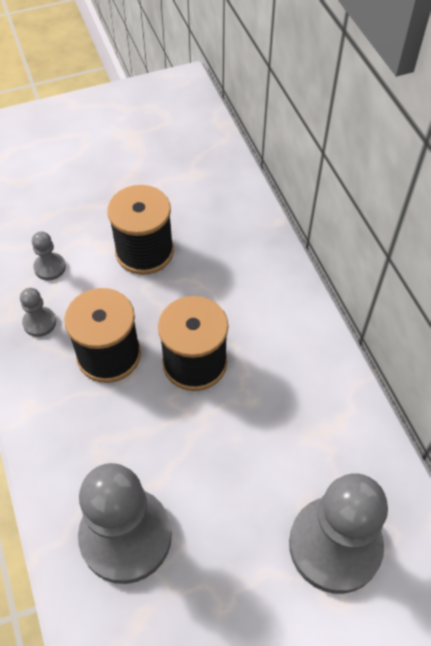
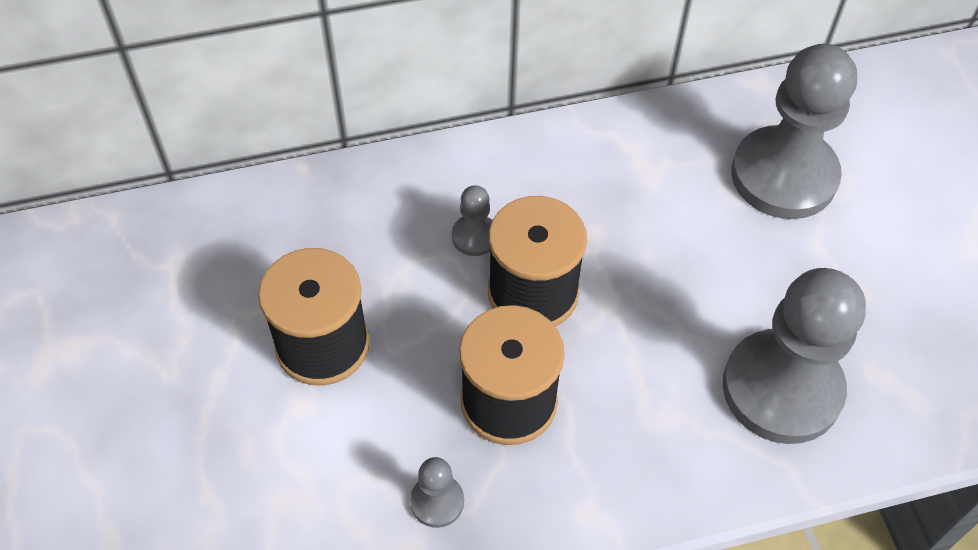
camera: 85 degrees left, 0 degrees up
grey pawn [32,231,66,280] -> grey pawn moved to [452,185,492,256]

